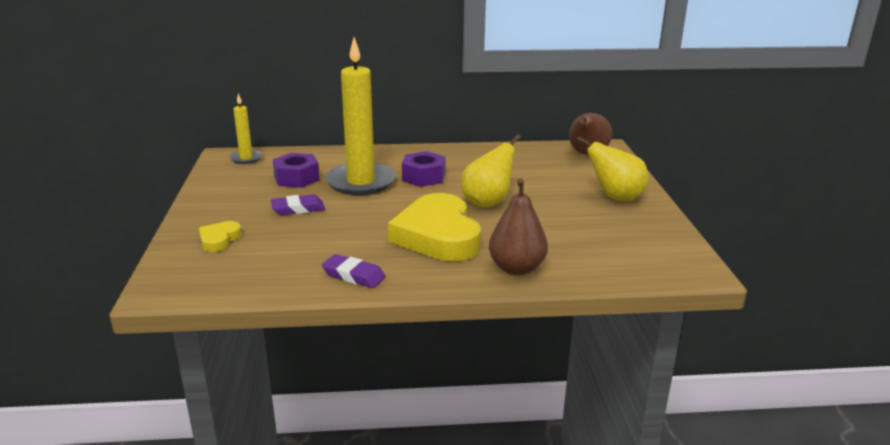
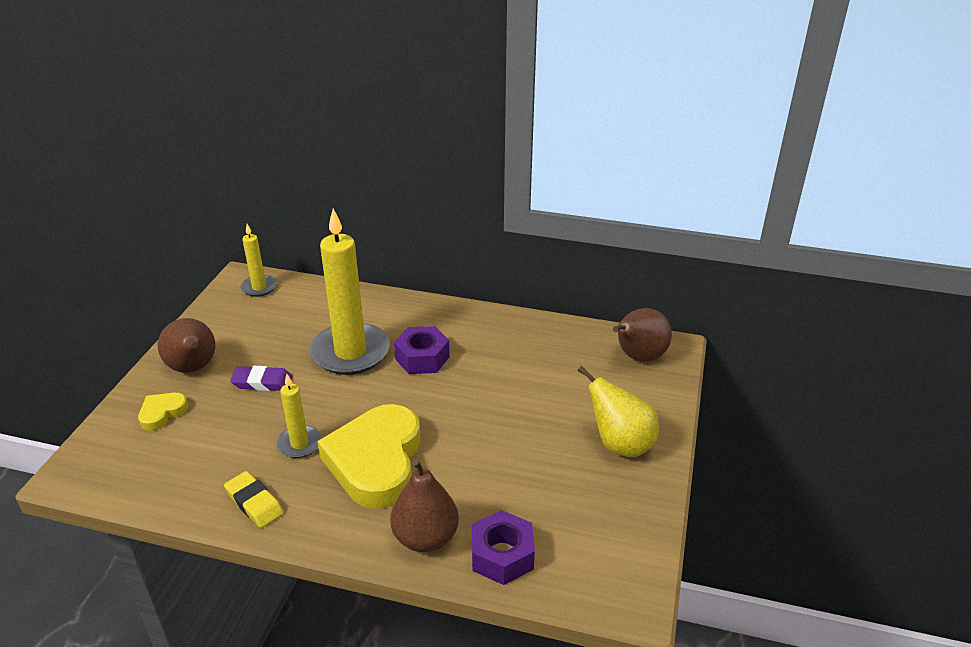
camera: 20 degrees right, 10 degrees up
purple nut [273,153,320,188] -> purple nut moved to [472,510,535,585]
purple eraser [322,254,386,288] -> yellow eraser [224,471,284,528]
yellow pear [461,134,521,208] -> none
none -> brown pear [158,318,215,373]
none -> yellow candle [276,374,322,458]

